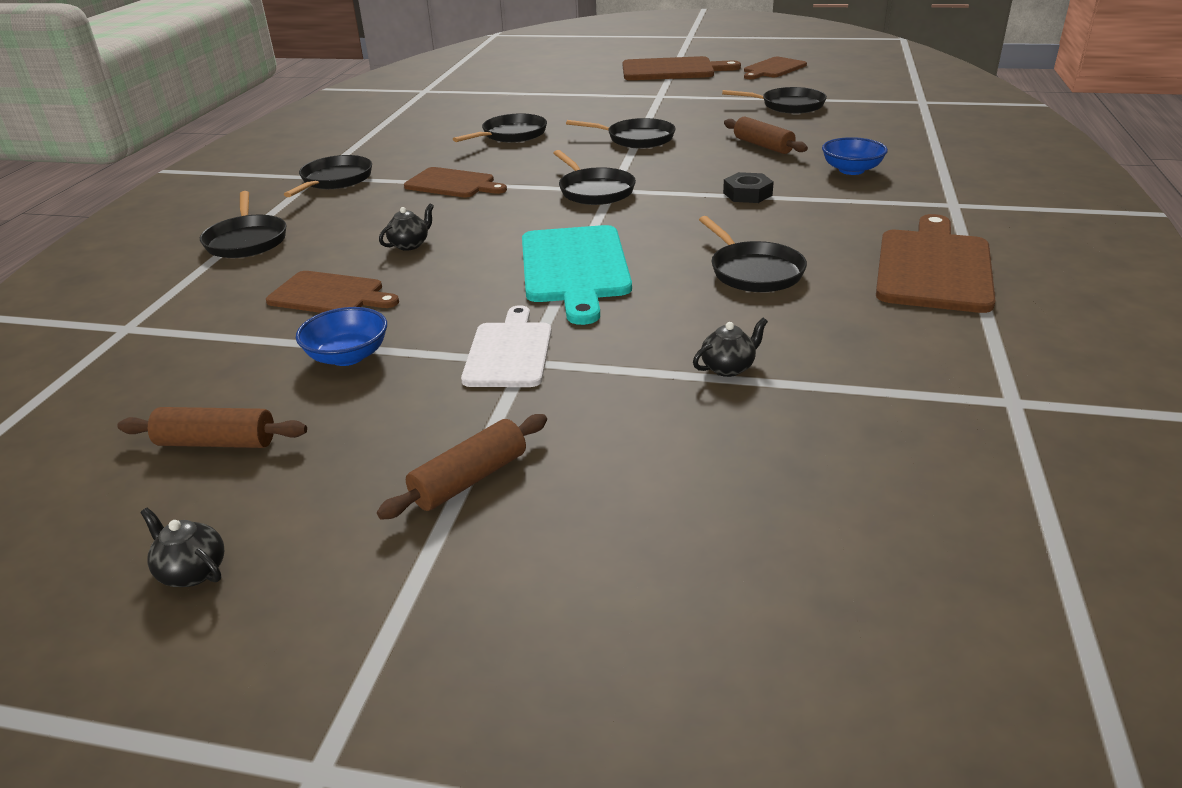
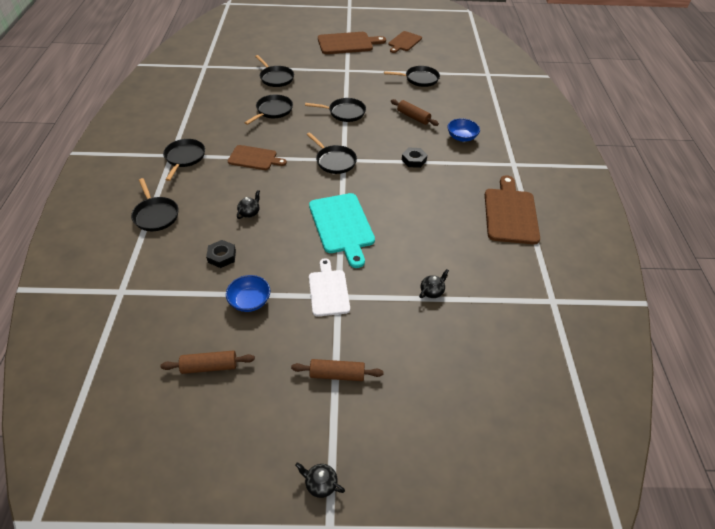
camera: 15 degrees left, 15 degrees up
black teapot [140,507,224,587] -> black teapot moved to [295,462,345,498]
brown cutting board [266,271,399,313] -> black nut [206,240,236,268]
brown rolling pin [377,414,547,520] -> brown rolling pin turned 60 degrees clockwise [291,359,383,381]
black pan [699,216,807,292] -> black pan moved to [255,55,294,87]

